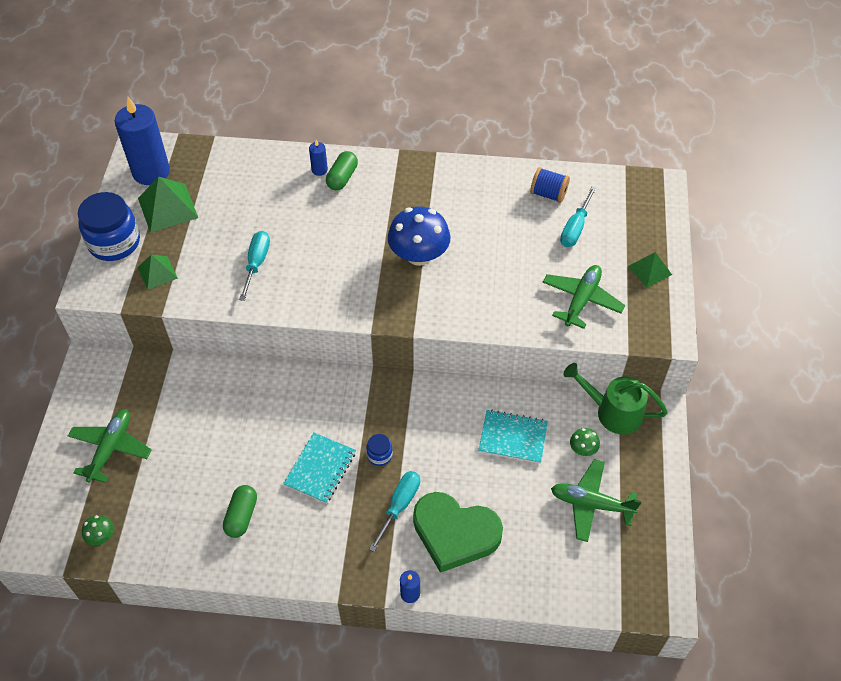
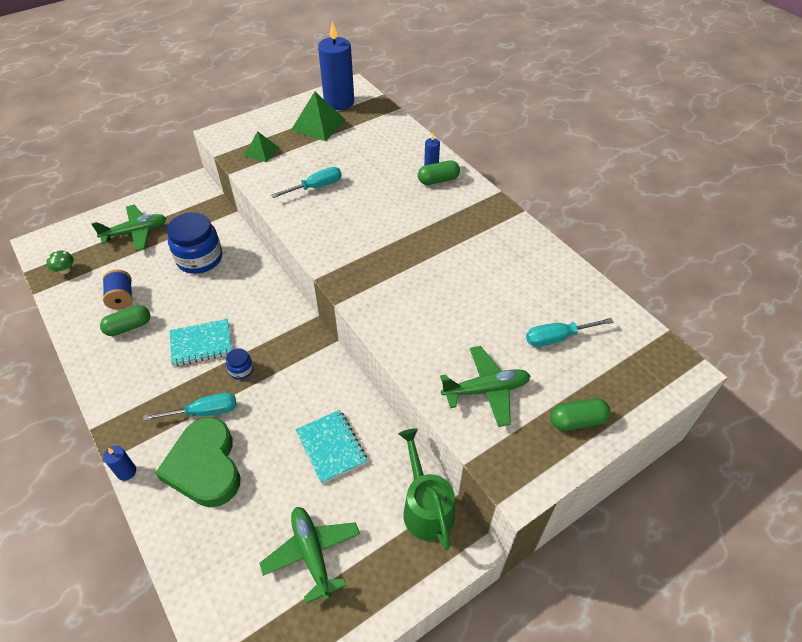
camera: 50 degrees right, 5 degrees down
blue jar [78,192,140,261] -> blue jar moved to [167,212,222,274]
blue mushroom [388,207,450,266] -> none
blue spool [530,167,570,203] -> blue spool moved to [103,270,133,310]
green mushroom [570,428,600,456] -> none
green pyramid [628,252,672,288] -> green capsule [551,398,610,431]

